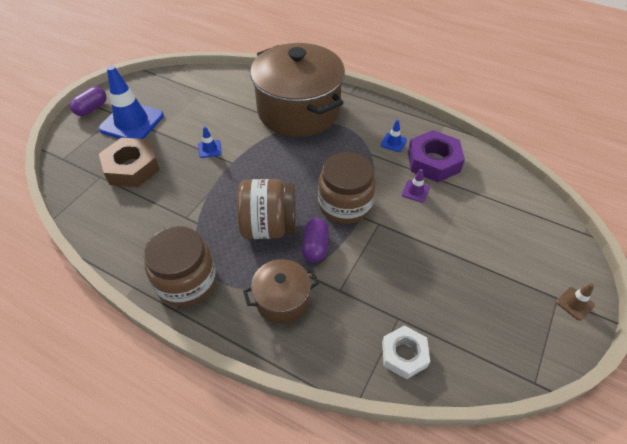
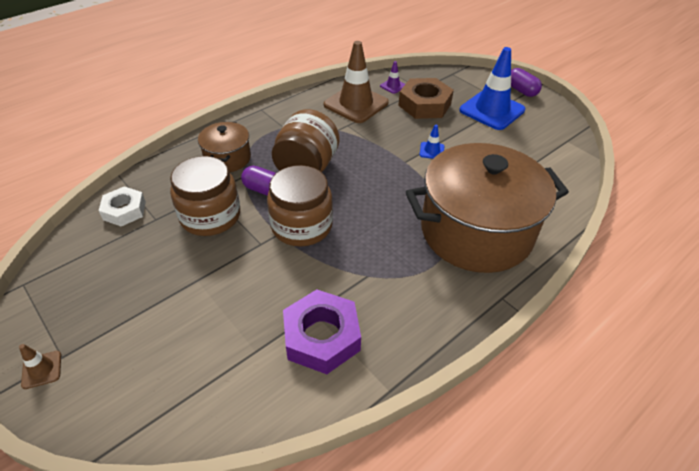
camera: 110 degrees right, 5 degrees down
brown jar [144,226,216,306] -> brown jar moved to [170,156,240,236]
blue traffic cone [381,120,407,152] -> none
purple traffic cone [402,169,430,203] -> purple traffic cone moved to [380,61,405,94]
none -> brown traffic cone [324,41,389,123]

